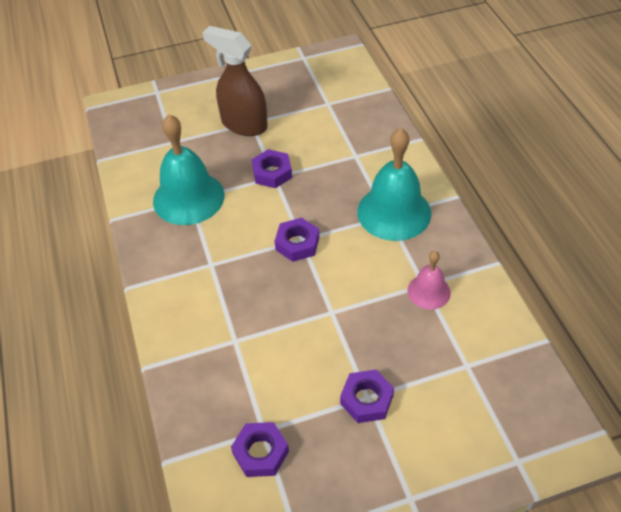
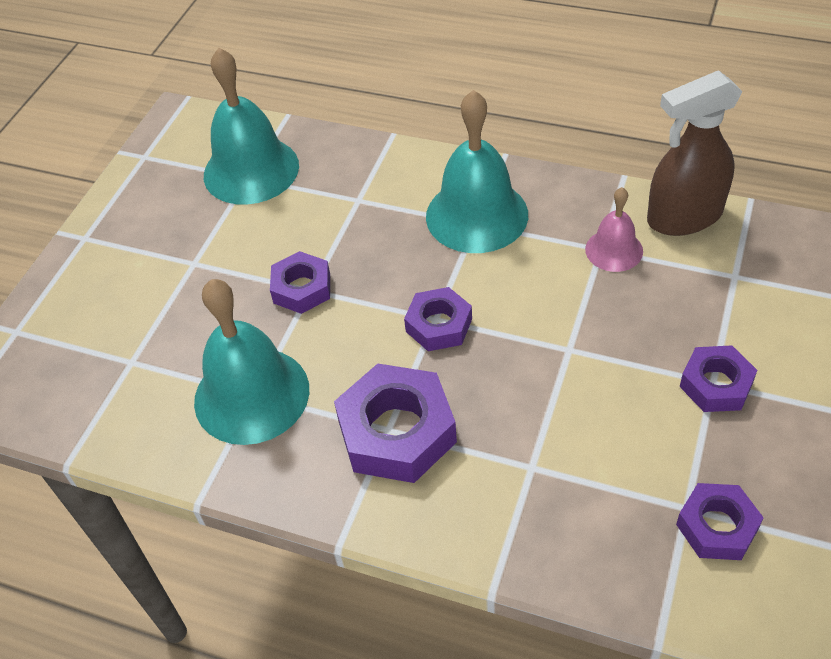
camera: 50 degrees left, 0 degrees up
brown spray bottle [203,26,268,136] -> brown spray bottle moved to [647,70,743,236]
none -> turquoise bell [204,48,299,205]
none -> purple nut [334,364,457,483]

